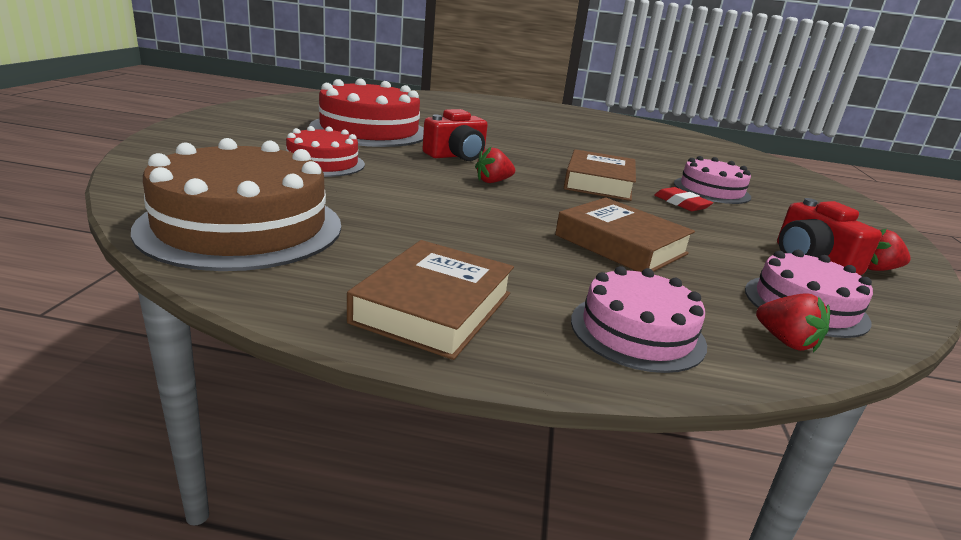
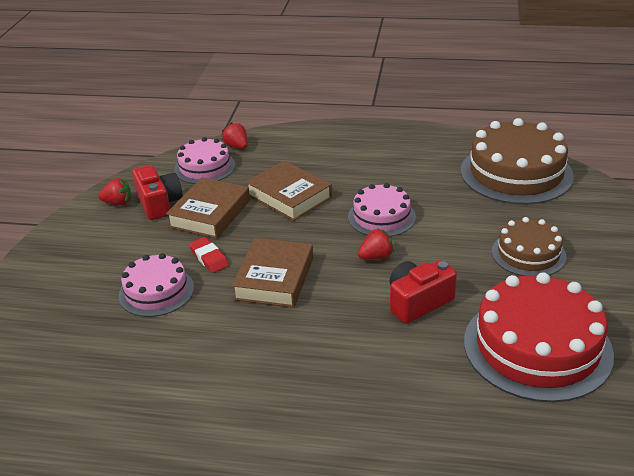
camera: 175 degrees left, 10 degrees up
red cake [286,126,365,177] -> brown cake [492,217,566,276]
brown book [347,240,514,360] -> brown book moved to [166,177,250,239]
pink cake [571,266,707,373] -> pink cake moved to [348,183,416,237]

